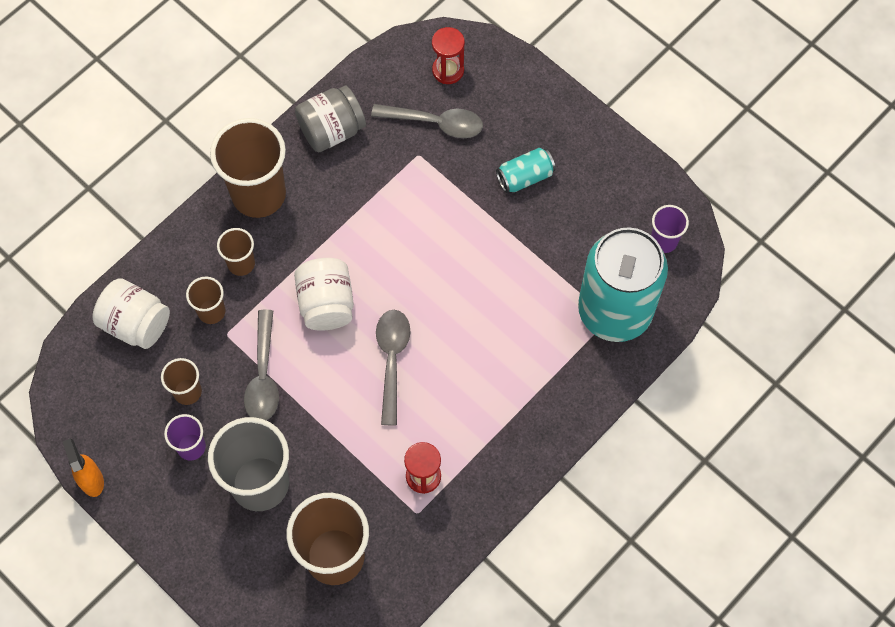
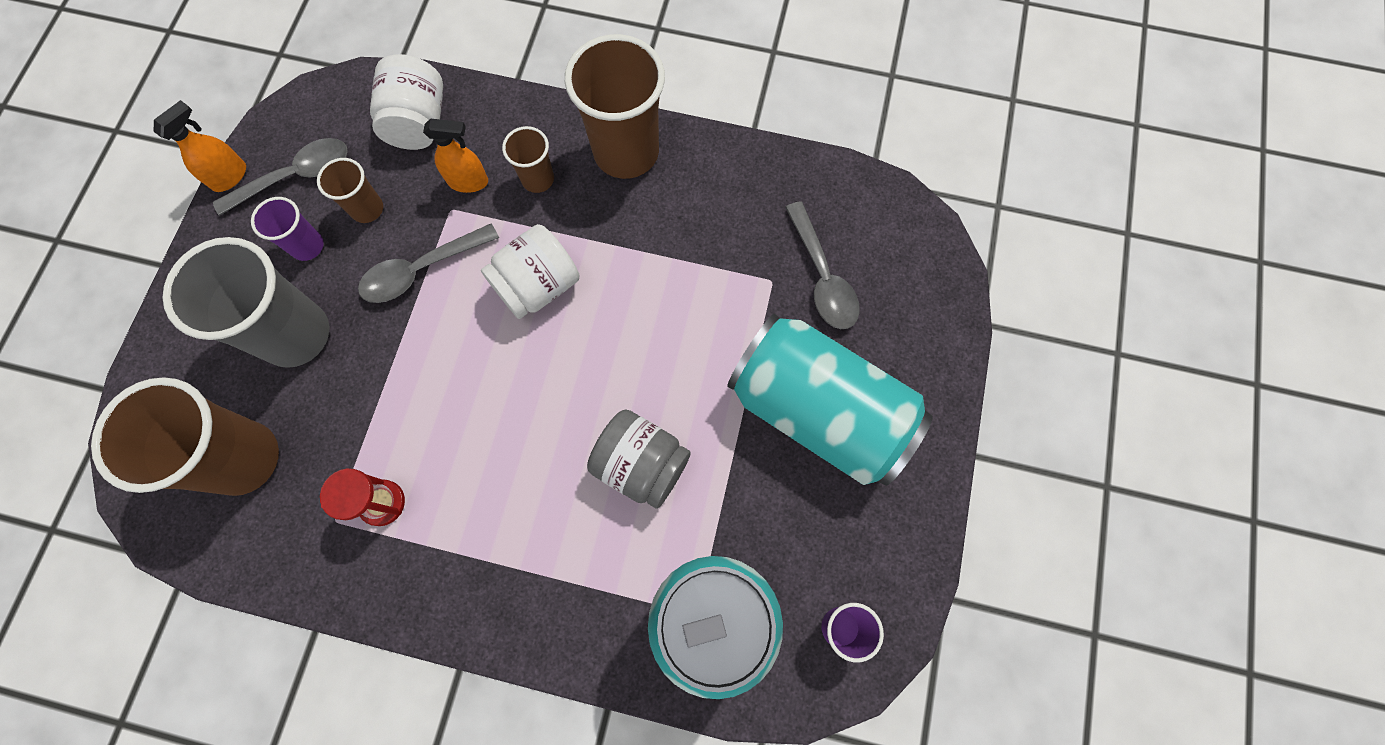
camera: 60 degrees right, 5 degrees up
brown cup [186,276,225,324] -> orange spray bottle [423,119,488,193]
grey jar [295,86,366,152] -> grey jar moved to [587,409,691,509]
grey spoon [376,310,410,425] -> grey spoon moved to [213,138,348,216]
red hourglass [432,27,465,84] -> none
turquoise can [496,148,556,193] -> turquoise can [727,314,933,486], size x2.38

